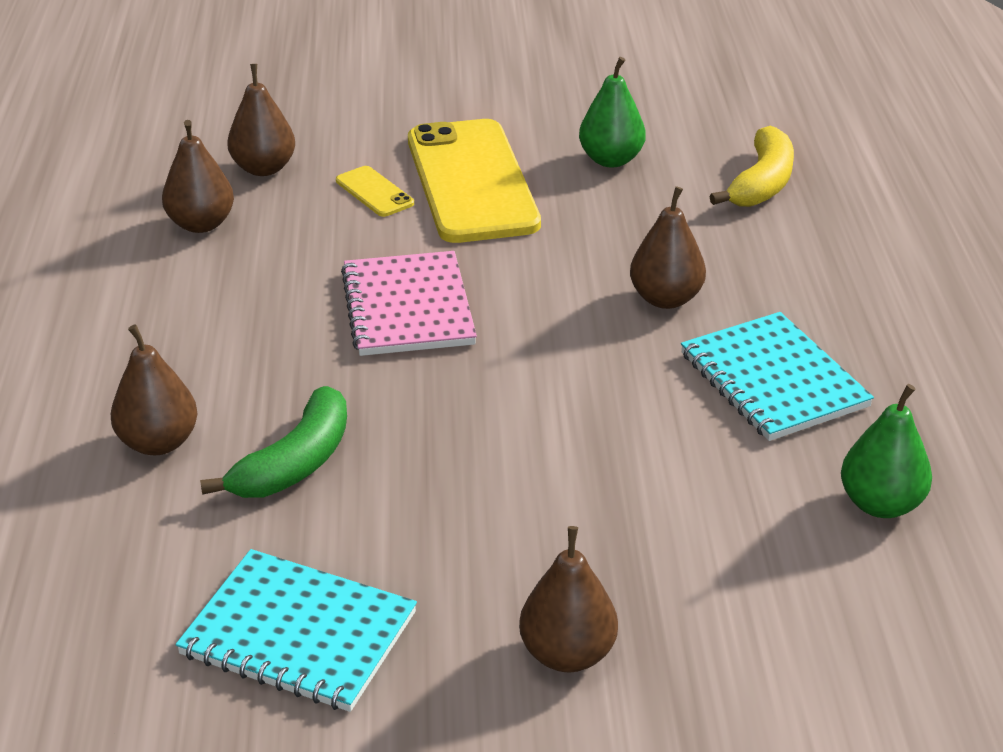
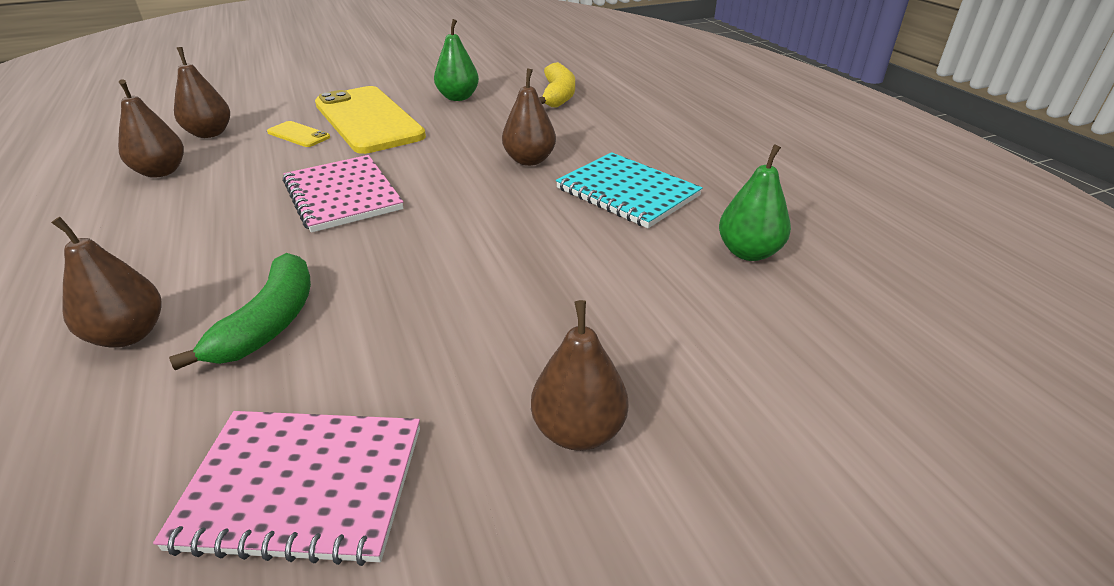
camera: 20 degrees left, 0 degrees up
turquoise notebook [175,549,417,712] -> pink notebook [153,411,420,566]

